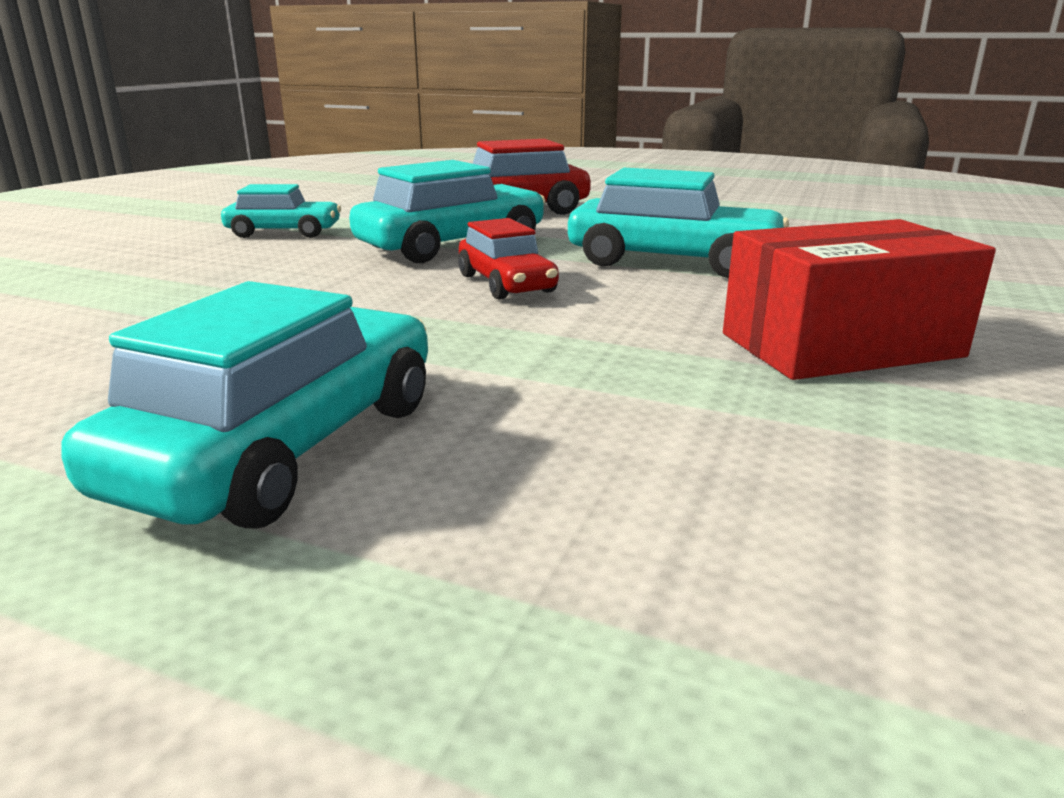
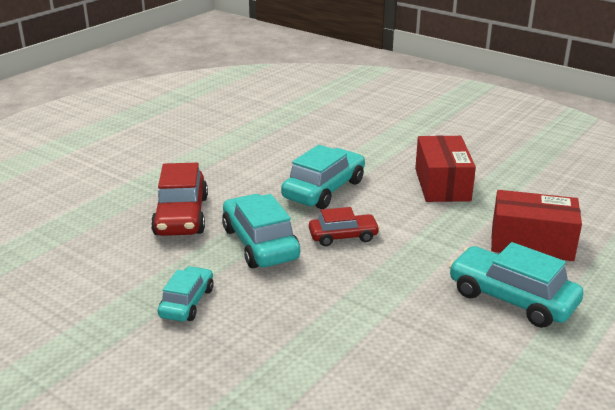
camera: 75 degrees left, 5 degrees up
none -> red box [491,190,582,261]

